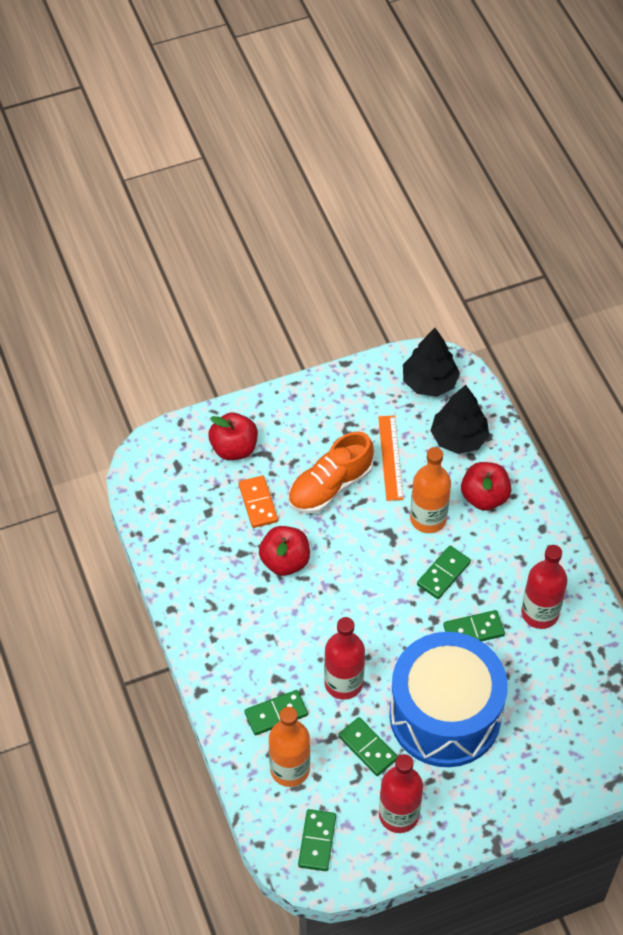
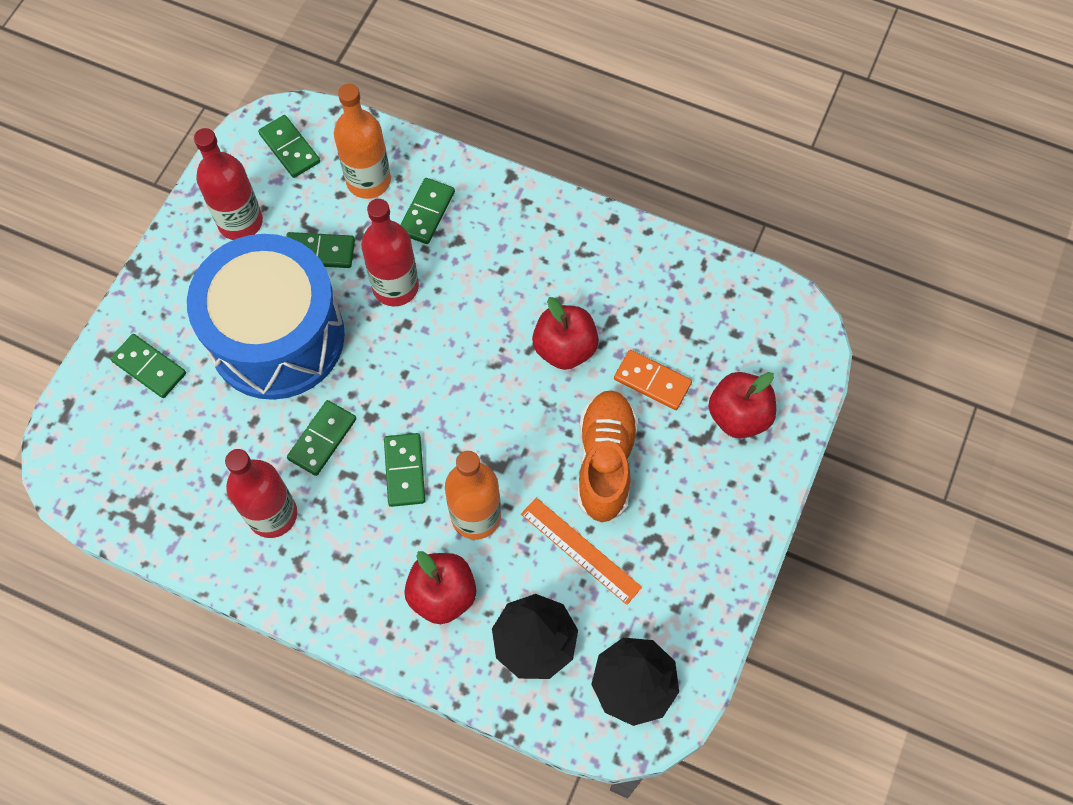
camera: 135 degrees right, 10 degrees up
none -> green domino [110,334,186,398]

